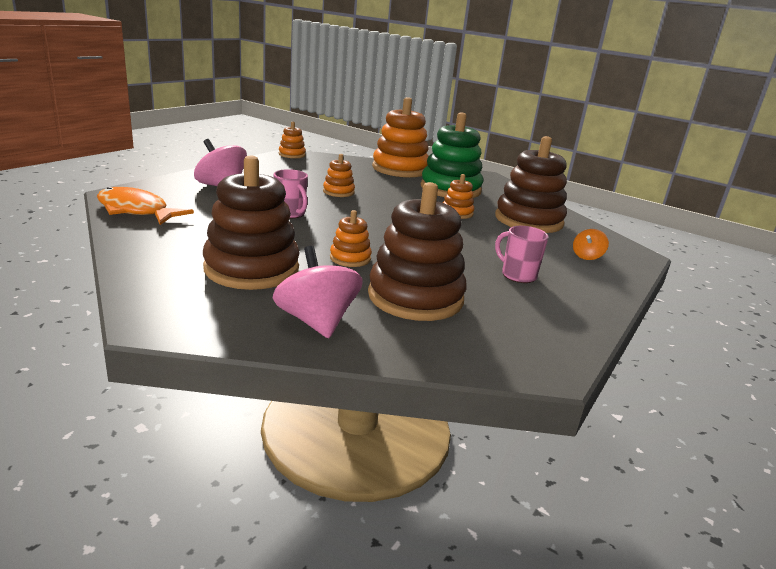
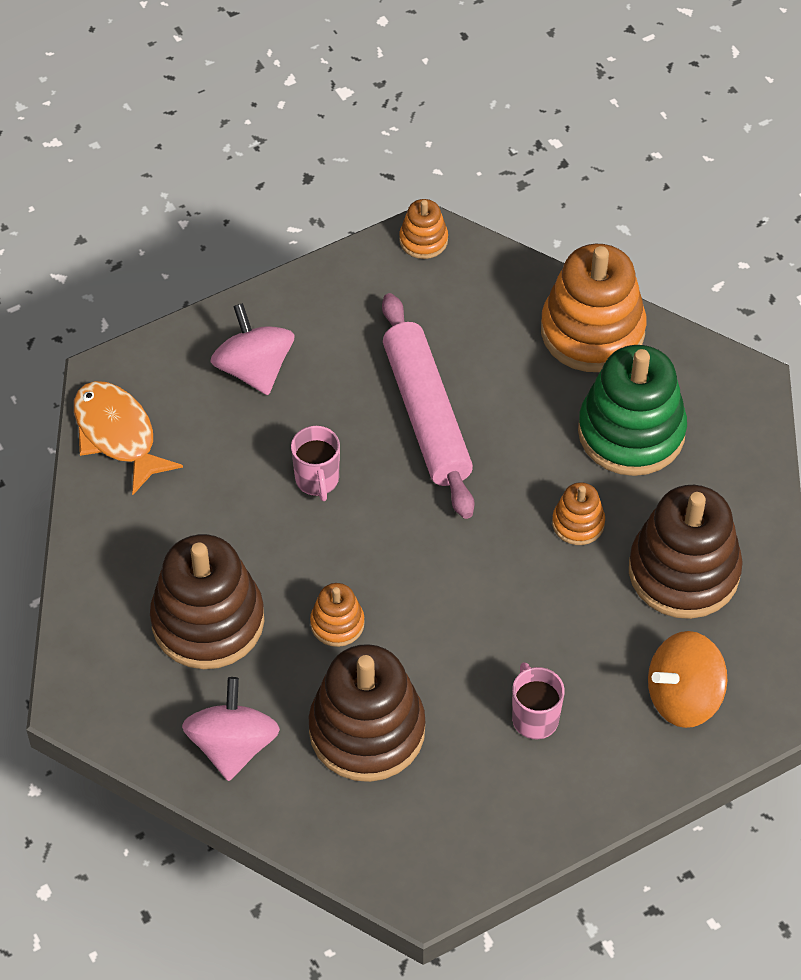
camera: 30 degrees right, 30 degrees up
orange stacking toy [323,154,355,197] -> pink rolling pin [382,293,474,519]
orange spinning top [573,229,609,260] -> orange spinning top [648,631,727,728], size x1.90

